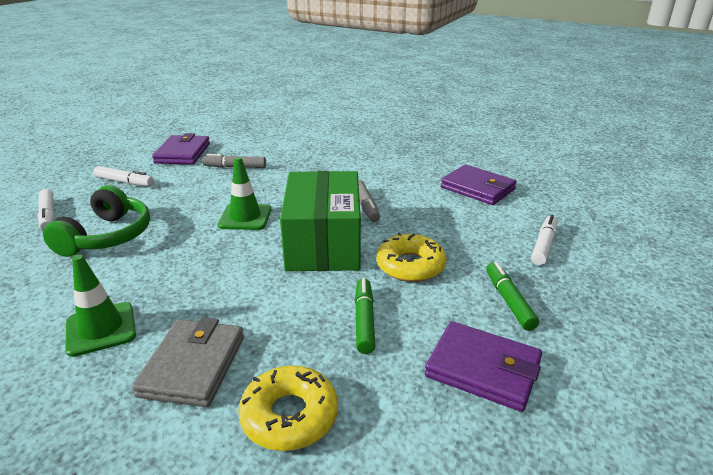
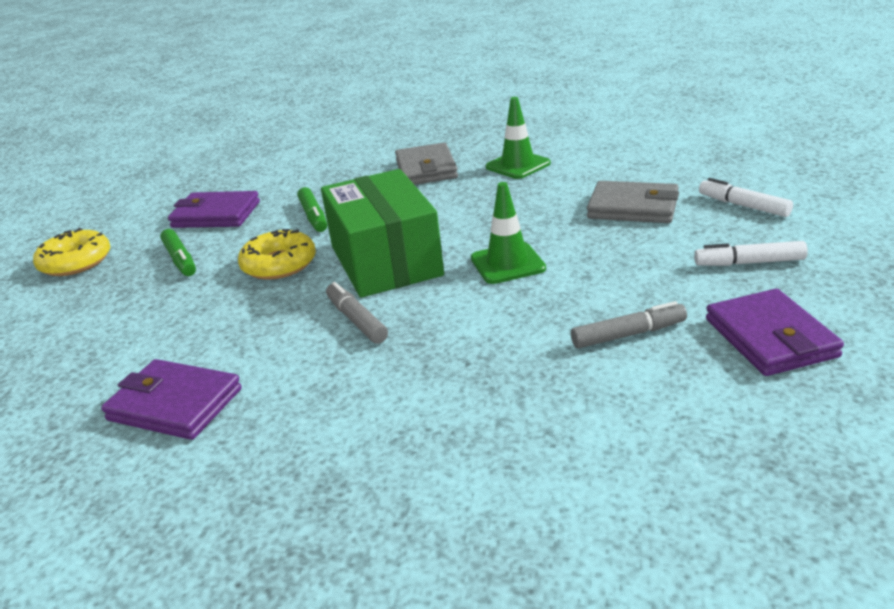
camera: 165 degrees right, 0 degrees up
green headphones [43,185,150,257] -> grey wallet [587,181,679,223]
yellow donut [238,366,338,451] -> yellow donut moved to [33,228,110,276]
white marker [531,215,557,265] -> none

